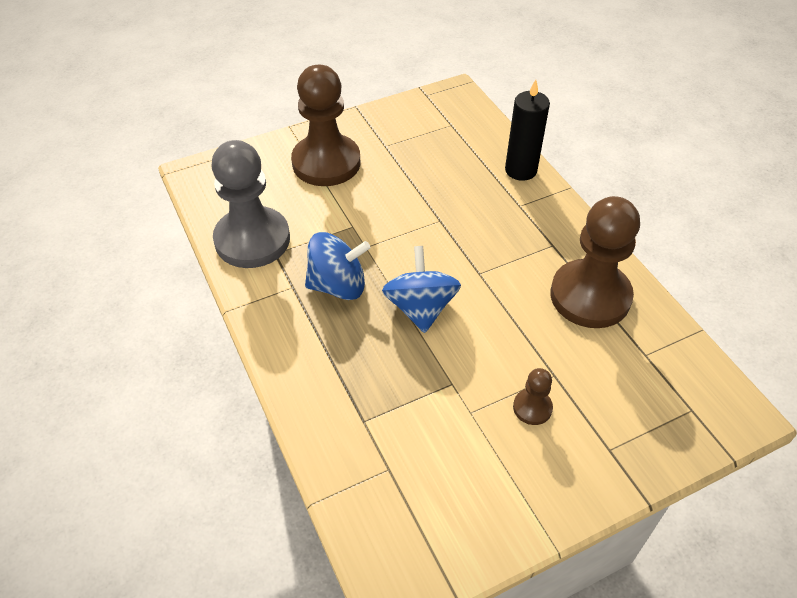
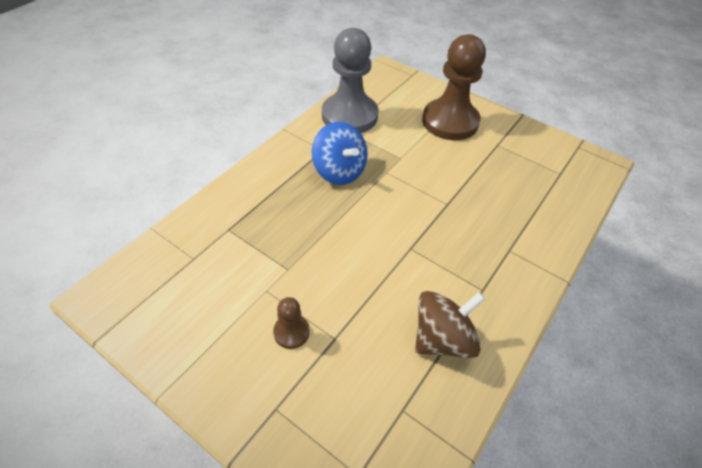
camera: 60 degrees right, 0 degrees up
blue spinning top [382,246,461,333] -> none
black candle [505,80,550,181] -> none
brown pawn [550,196,640,328] -> brown spinning top [415,291,485,359]

